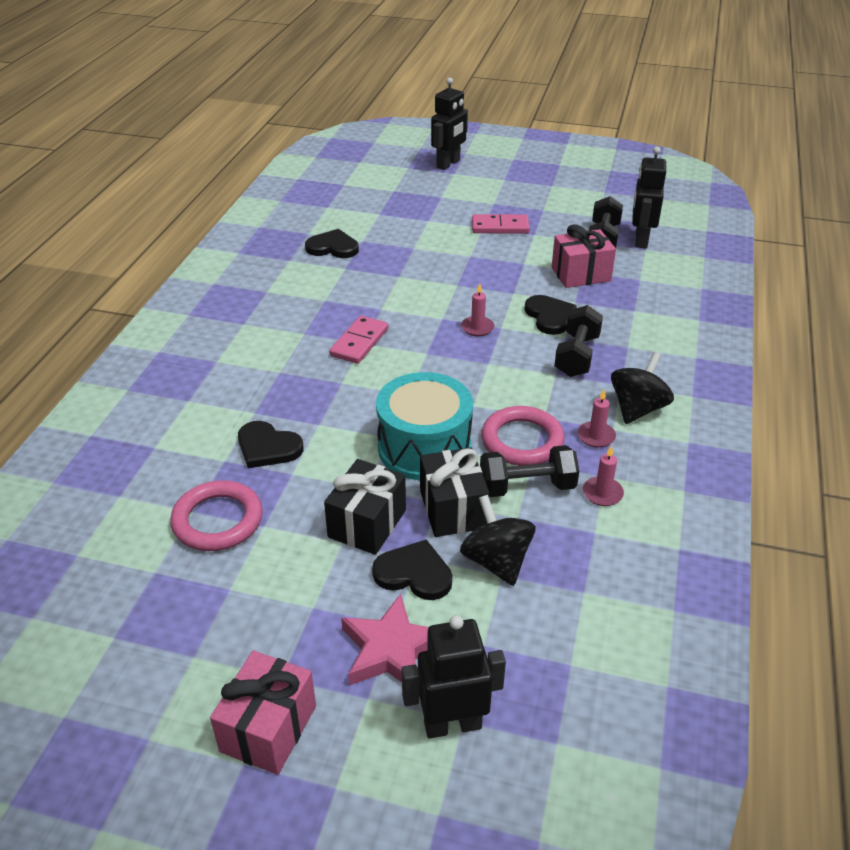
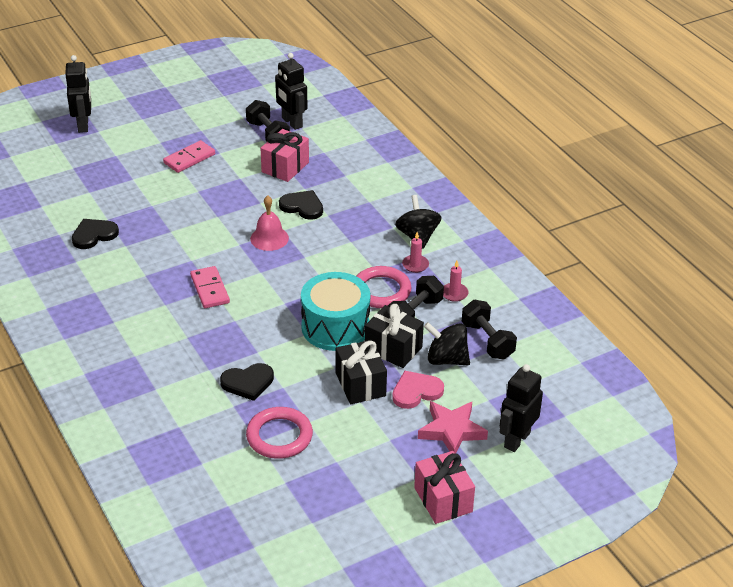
camera: 45 degrees left, 0 degrees up
black heart [372,540,452,600] -> pink heart [392,371,444,409]
pink candle [461,283,494,336] -> pink bell [250,196,289,251]
black dumbbell [554,305,603,377] -> black dumbbell moved to [462,300,517,359]

